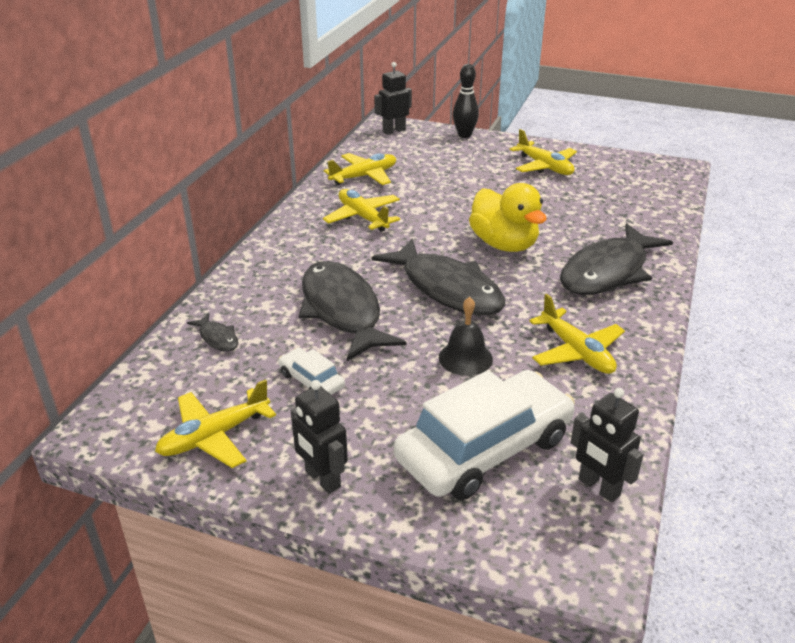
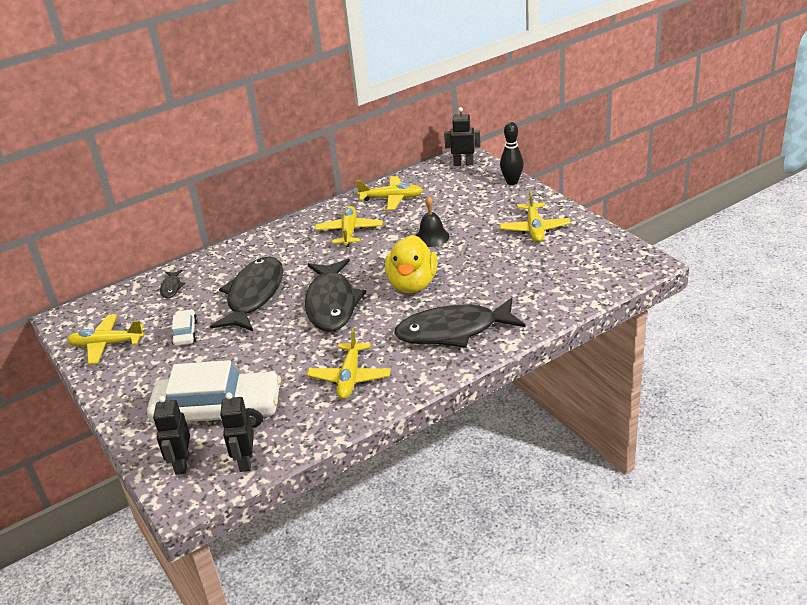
camera: 40 degrees right, 0 degrees up
black robot [291,380,348,494] -> black robot moved to [153,396,190,475]
black bell [439,297,493,376] -> black bell moved to [416,196,449,247]

